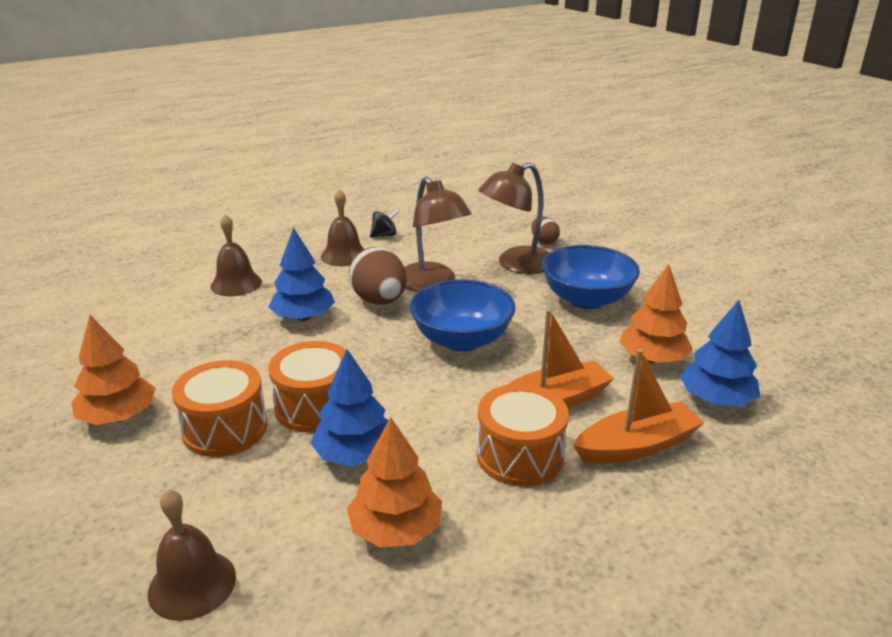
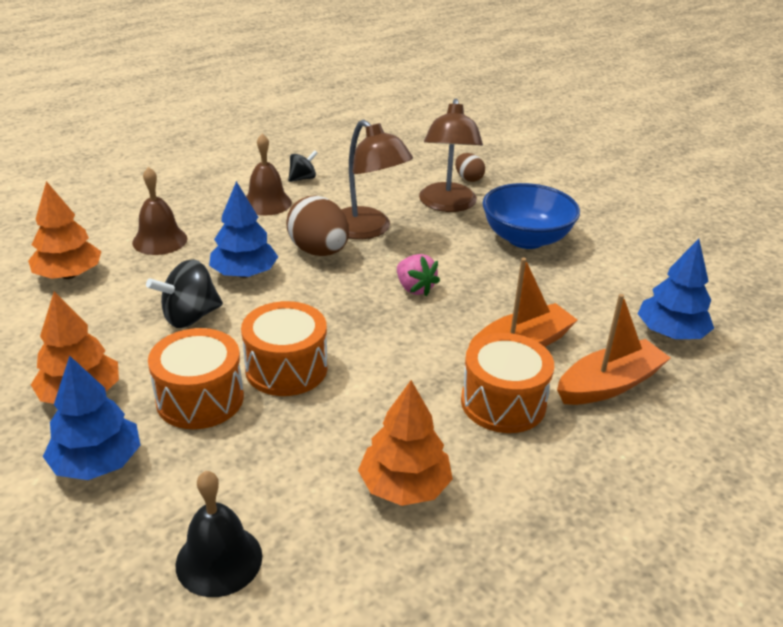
camera: 10 degrees left, 5 degrees up
brown bell [148,489,236,621] -> black bell [175,471,262,597]
blue tree [311,349,388,466] -> blue tree moved to [43,356,141,480]
blue bowl [410,279,516,351] -> pink strawberry [397,254,440,296]
brown lamp [478,162,550,274] -> brown lamp turned 45 degrees counterclockwise [419,99,483,212]
orange tree [619,264,693,363] -> orange tree moved to [28,181,102,279]
none -> black spinning top [146,259,223,328]

